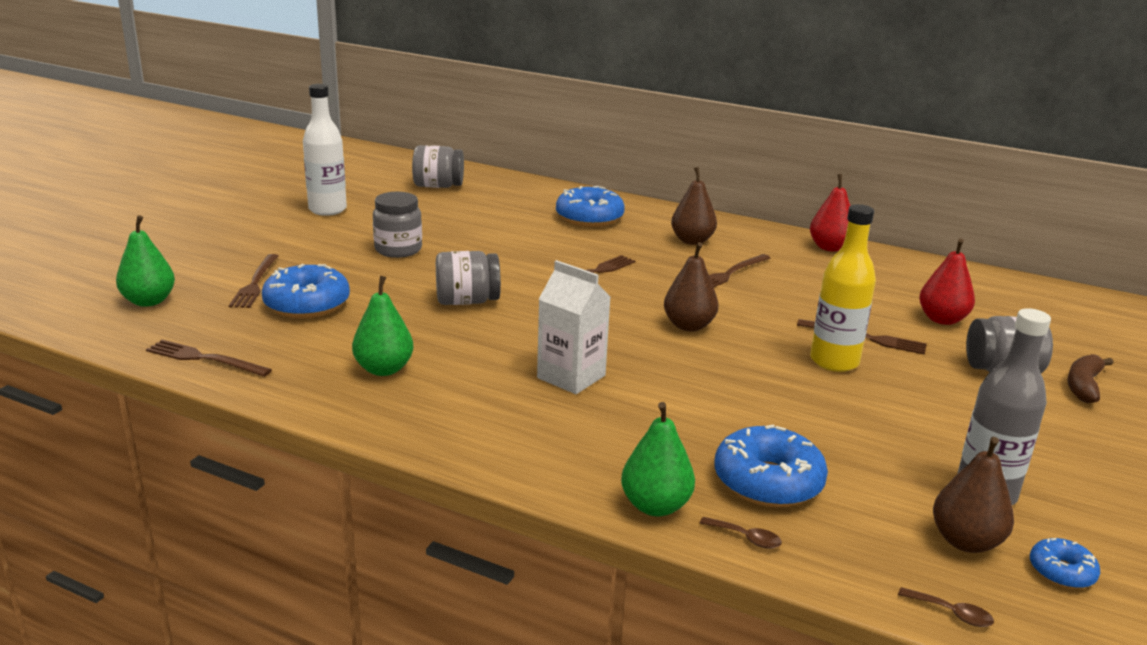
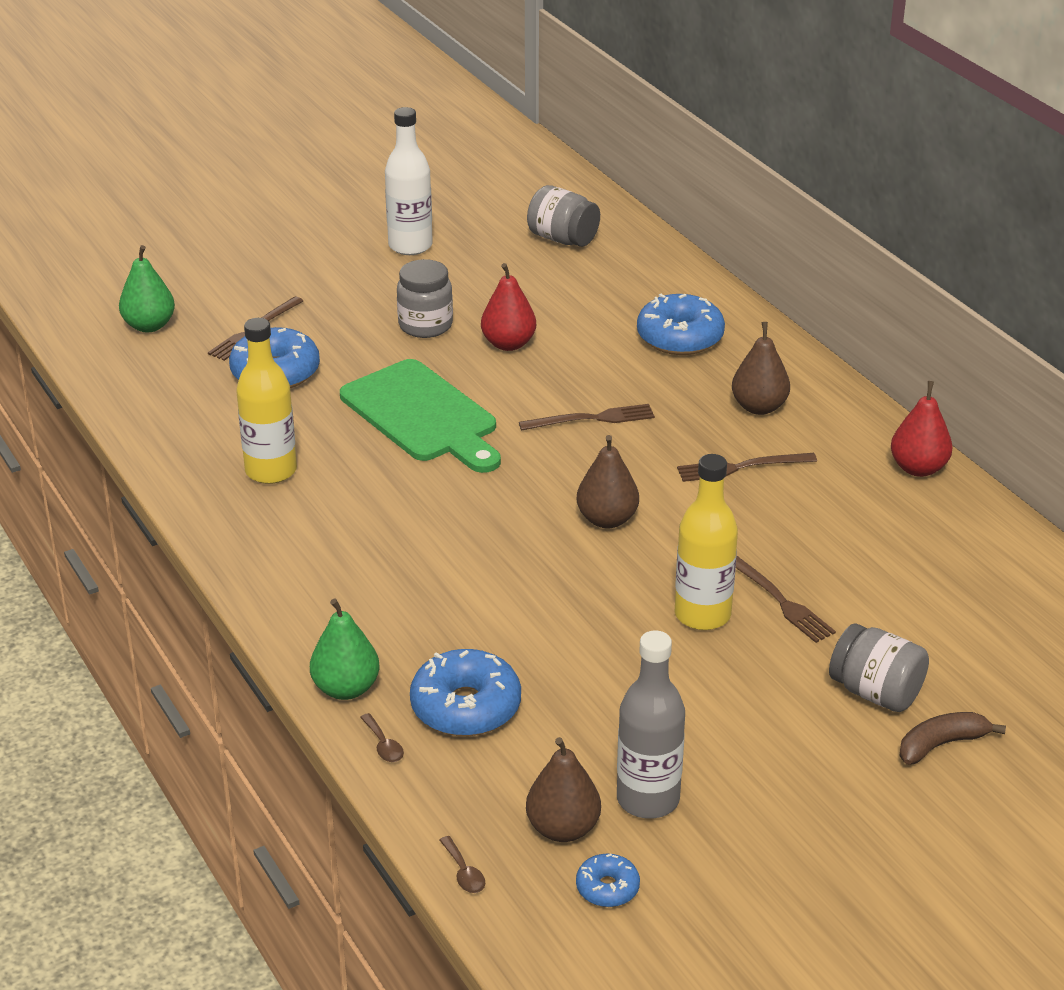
camera: 35 degrees right, 10 degrees up
brown fork [146,340,272,377] -> none
green pear [352,276,414,376] -> yellow bottle [236,318,297,484]
grey jar [436,251,501,305] -> green cutting board [340,359,501,473]
white carton [537,260,611,394] -> none
red pear [919,239,975,325] -> red pear moved to [481,263,536,351]

